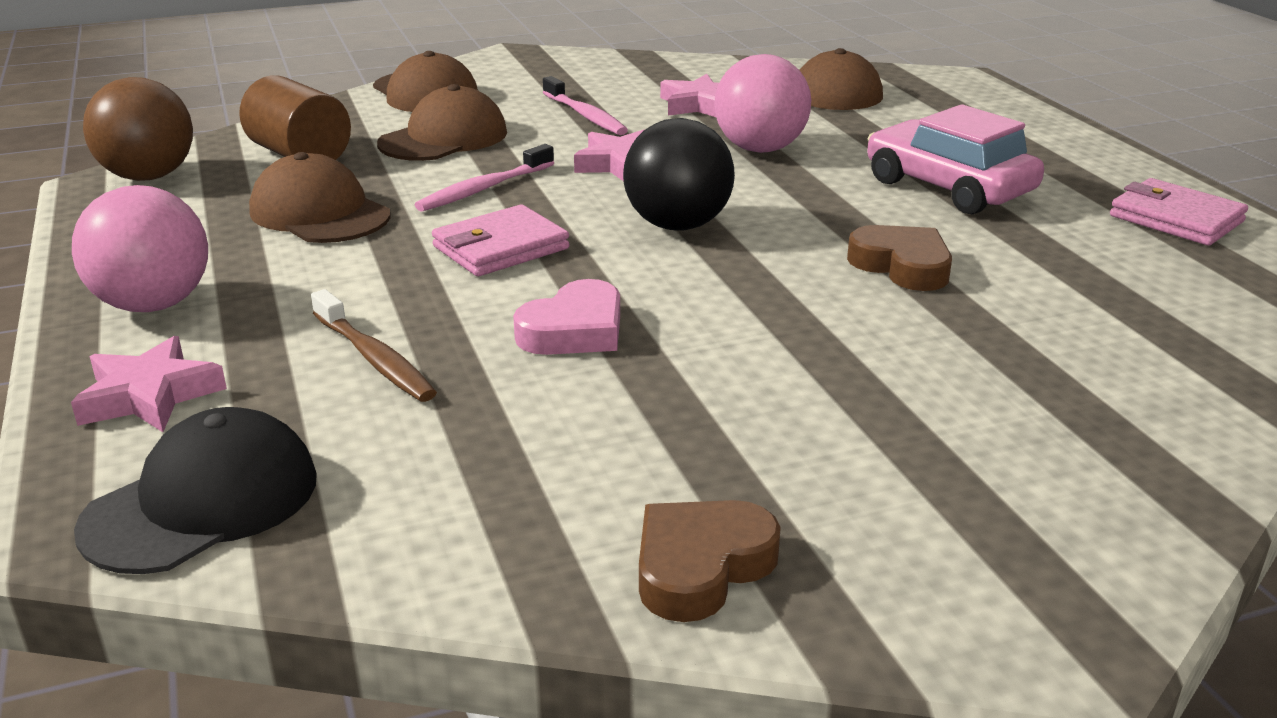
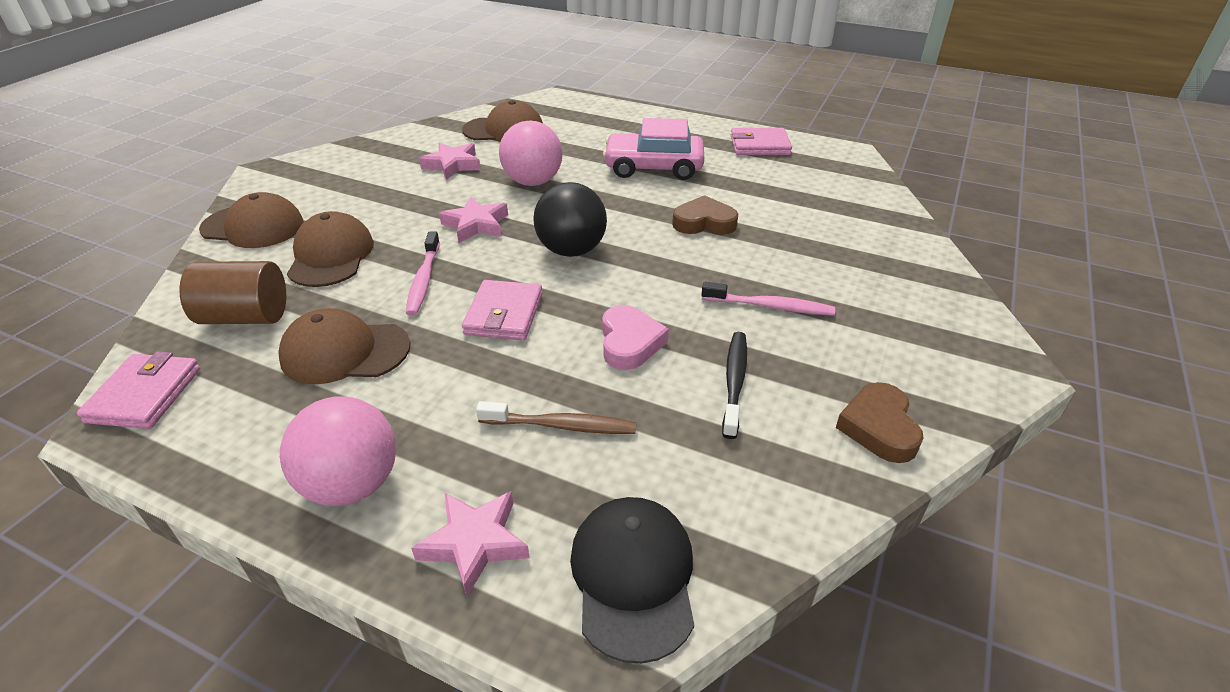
camera: 45 degrees left, 10 degrees up
brown ball [83,77,193,181] -> pink wallet [77,351,200,429]
pink toothbrush [543,76,628,135] -> pink toothbrush moved to [701,282,835,316]
none -> black toothbrush [722,332,747,439]

